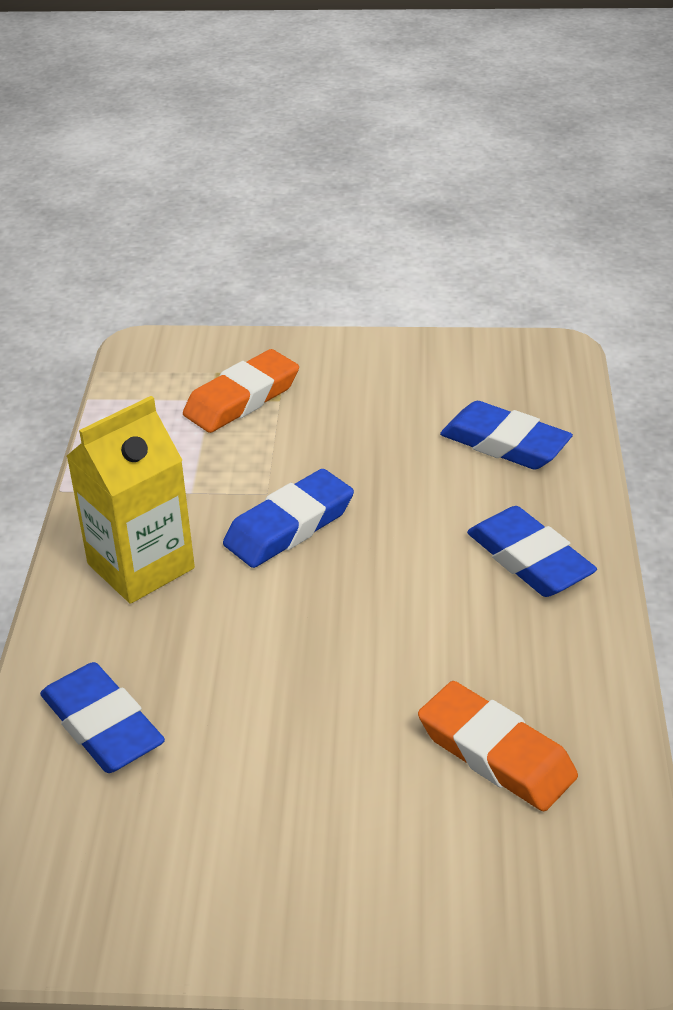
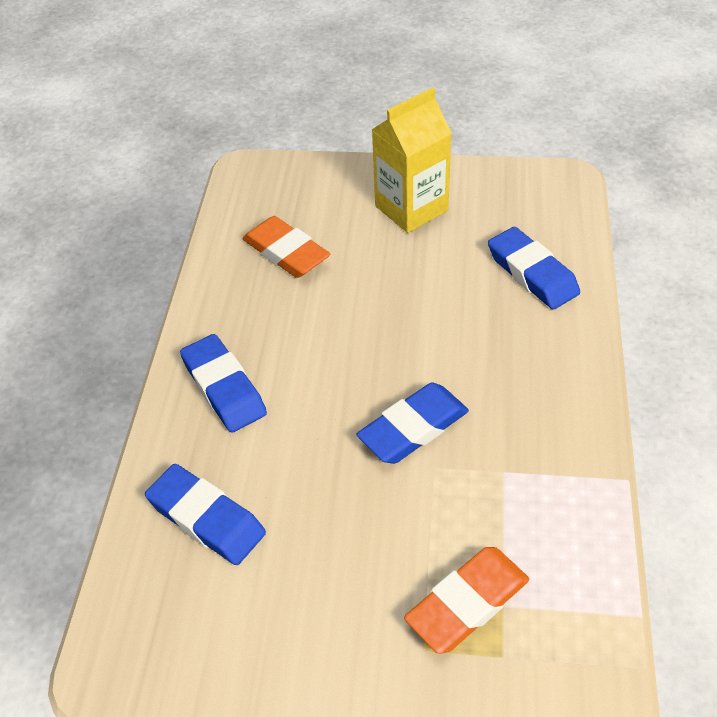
camera: 175 degrees left, 10 degrees up
yellow carton [67,396,195,604] -> yellow carton moved to [372,87,452,233]

